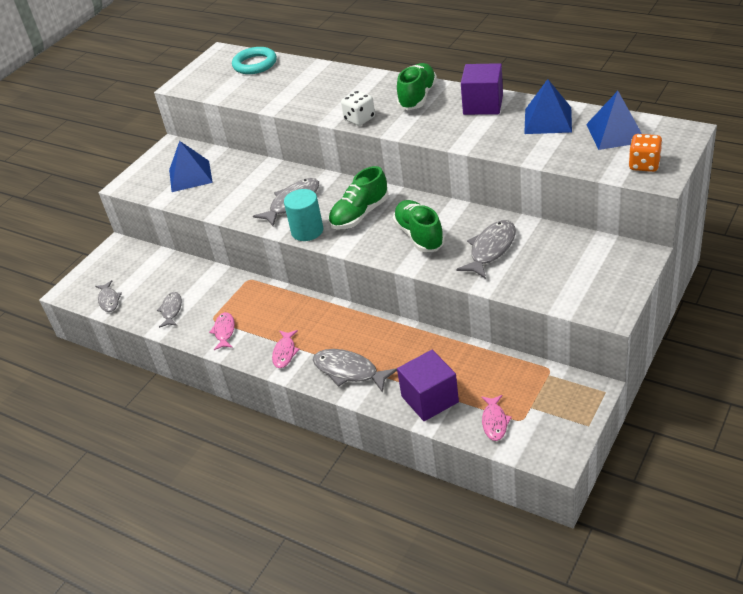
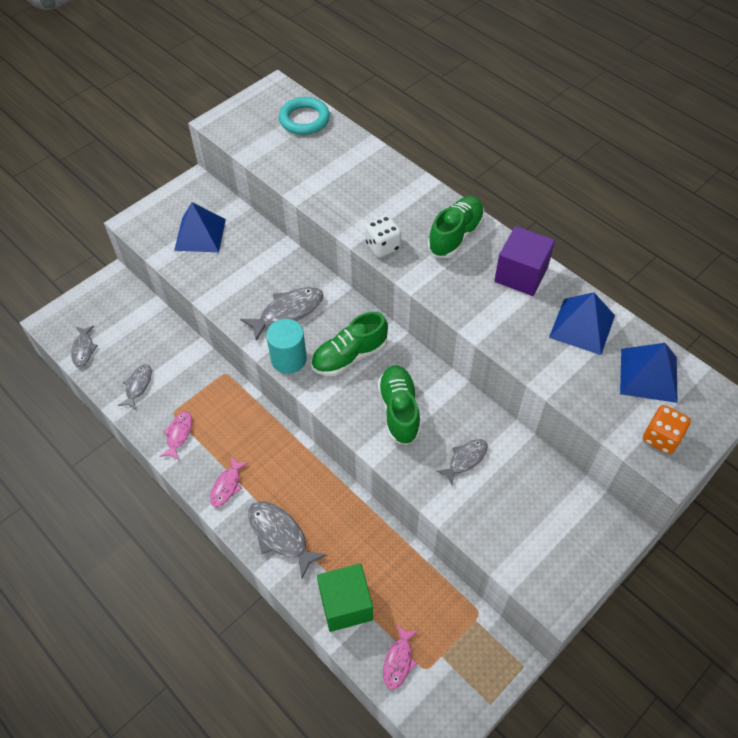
camera: 10 degrees right, 15 degrees up
purple cube [397,350,459,421] -> green cube [317,563,373,632]
grey fish [456,220,516,279] -> grey fish [436,439,488,485], size x0.62

